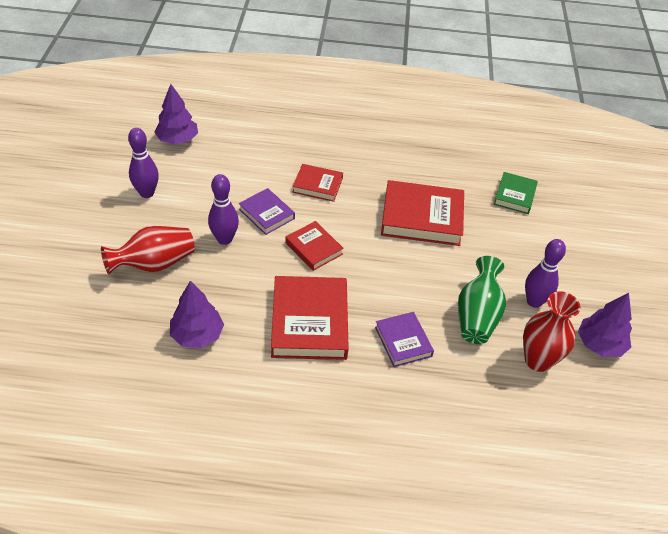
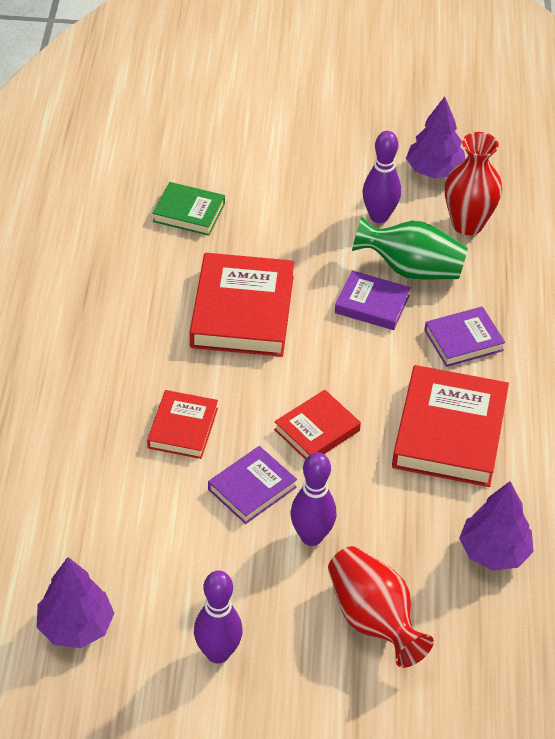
camera: 90 degrees left, 0 degrees up
red book [271,276,349,360] -> red book turned 75 degrees counterclockwise [392,365,509,487]
none -> purple book [335,270,411,330]

